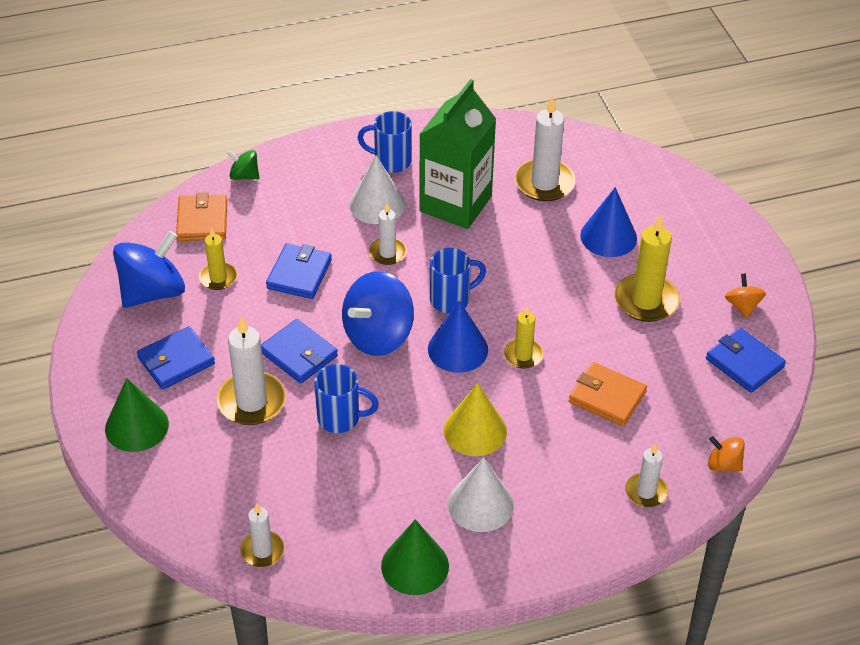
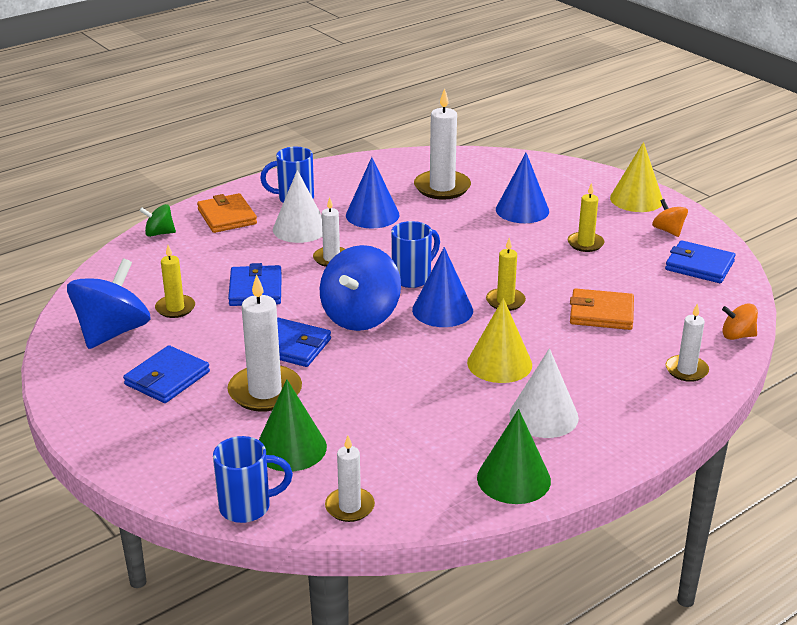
camera: 20 degrees left, 15 degrees down
green cone [105,378,169,452] -> green cone moved to [259,379,327,472]
orange wallet [176,192,227,241] -> orange wallet moved to [197,193,257,233]
blue mug [314,364,379,433] -> blue mug moved to [213,436,293,523]
green carton [419,79,496,229] -> blue cone [346,157,400,228]
yellow candle [614,214,679,322] -> yellow candle [568,183,604,252], size x0.59
none -> yellow cone [610,142,663,212]

